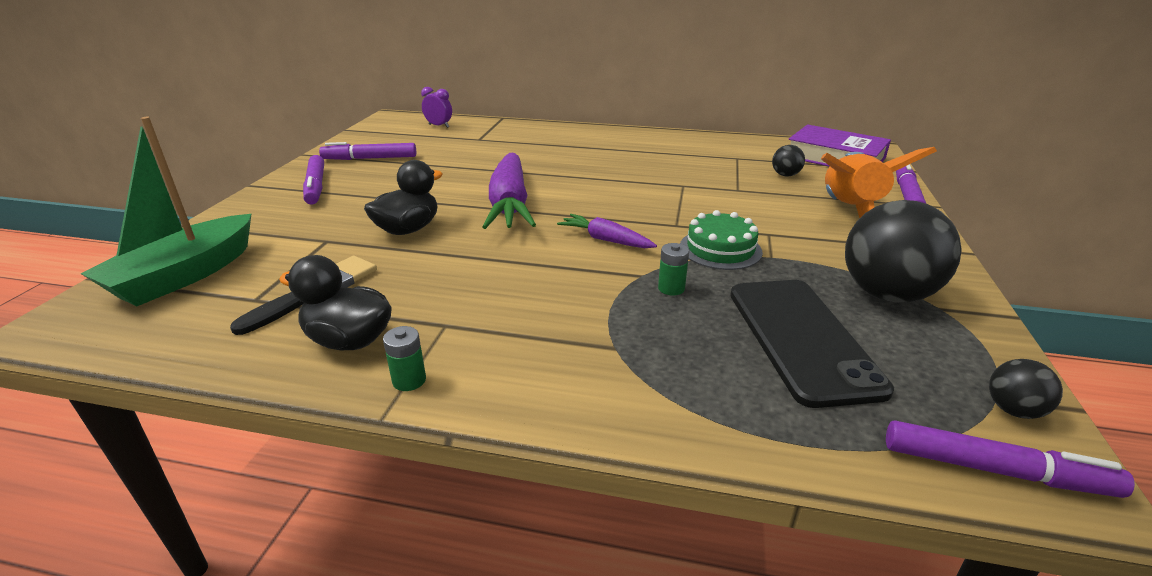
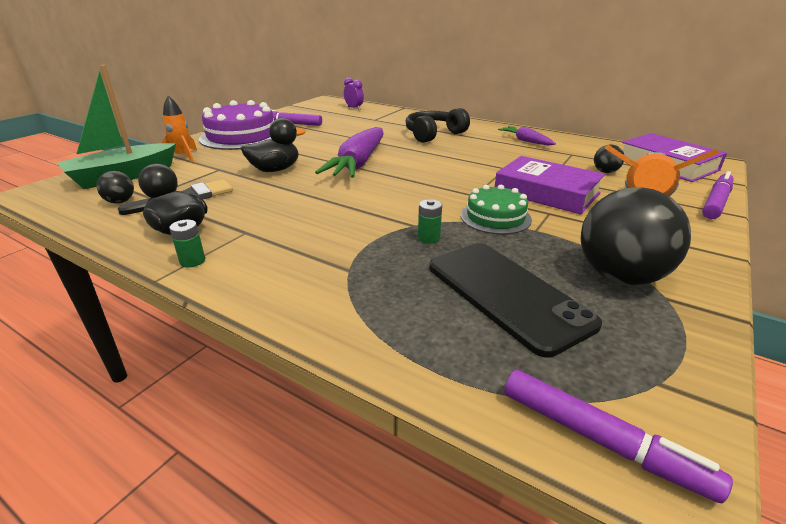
camera: 20 degrees right, 0 degrees up
purple marker [303,155,324,204] -> purple cake [199,100,274,150]
purple carrot [557,214,657,248] -> purple carrot moved to [498,126,556,145]
black phone [730,280,894,408] -> black phone turned 45 degrees counterclockwise [429,243,602,358]
black ball [989,359,1063,419] -> black ball moved to [96,171,134,204]
none -> orange rocket [162,96,197,162]
none -> black headphones [406,108,470,143]
none -> purple book [495,156,605,214]

